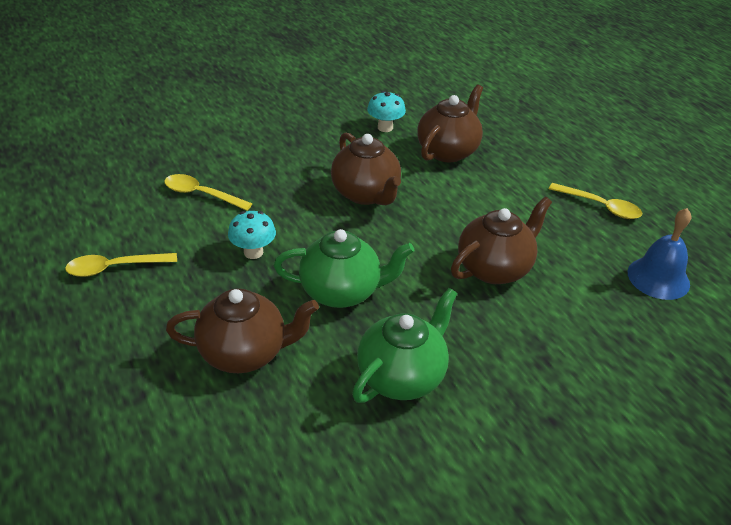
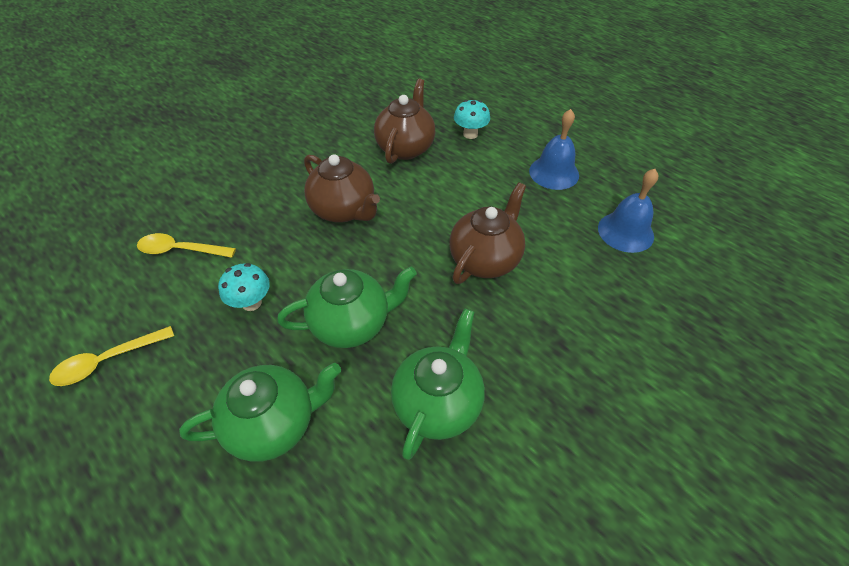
camera: 15 degrees left, 10 degrees up
brown teapot [166,288,319,373] -> green teapot [179,363,341,462]
turquoise mushroom [367,91,406,132] -> turquoise mushroom moved to [454,100,490,139]
yellow spoon [549,183,642,219] -> blue bell [529,109,579,190]

